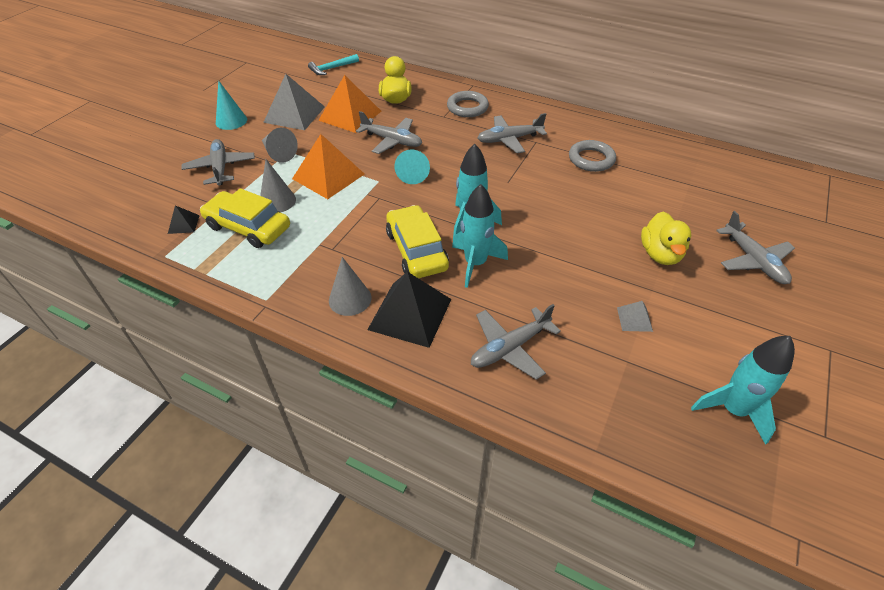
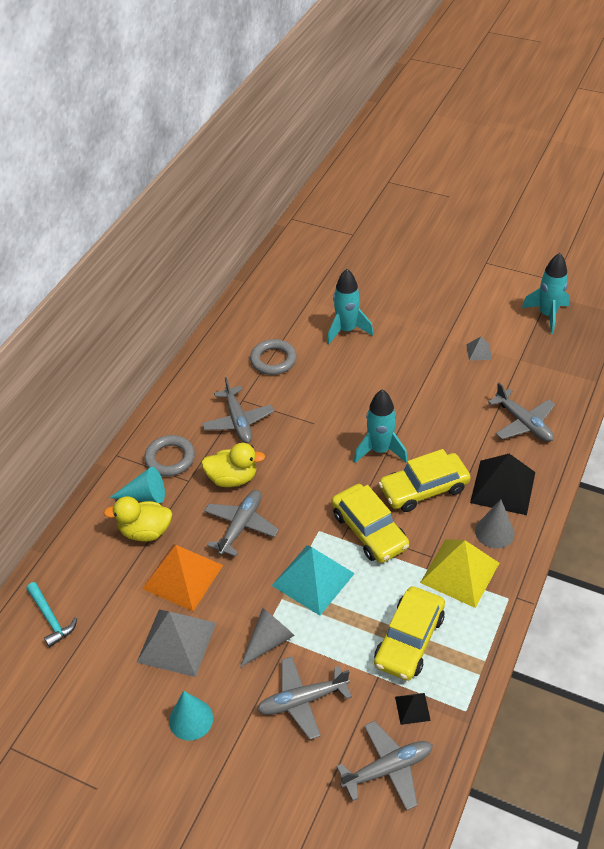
camera: 90 degrees left, 0 degrees up
grey cone [260,159,296,212] -> none
orange pyramid [292,134,365,199] -> turquoise pyramid [272,545,355,616]
turquoise cone [394,150,430,184] -> turquoise cone moved to [110,467,165,503]
turquoise rocket [452,184,508,288] -> turquoise rocket moved to [327,269,373,345]
yellow duck [641,212,691,265] -> yellow duck moved to [201,443,265,487]
grey plane [716,211,795,284] -> grey plane moved to [336,721,433,810]
none -> yellow car [332,484,409,563]
none -> yellow pyramid [420,539,499,608]

